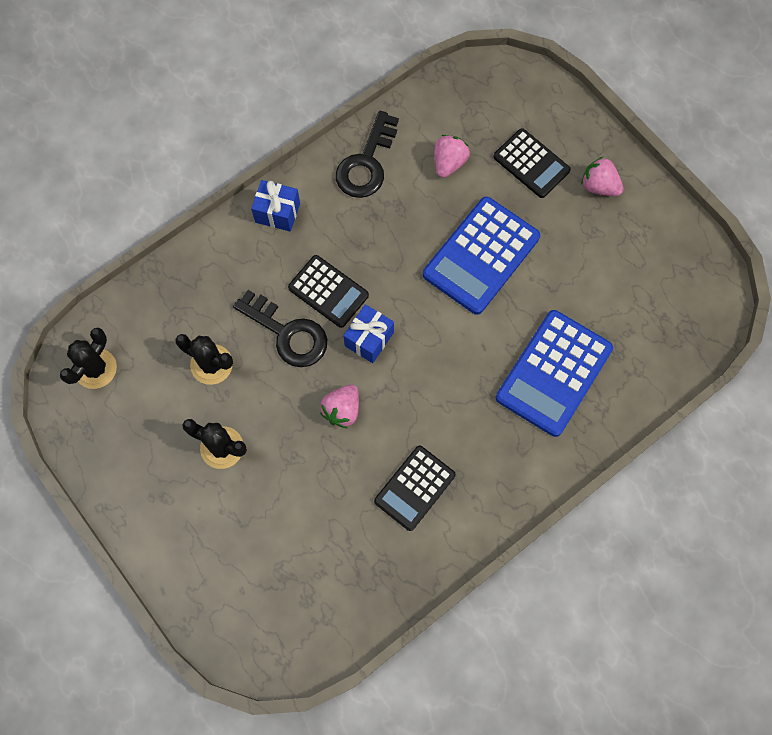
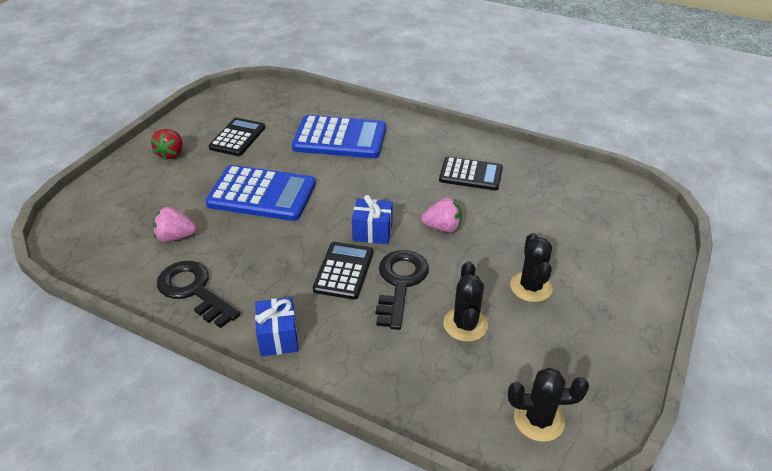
camera: 115 degrees left, 30 degrees down
black key [336,111,399,198] -> black key turned 135 degrees counterclockwise [157,261,241,328]
black calculator [493,128,570,198] -> black calculator moved to [208,118,265,156]
pink strawberry [581,157,623,196] -> red strawberry [151,129,182,160]

